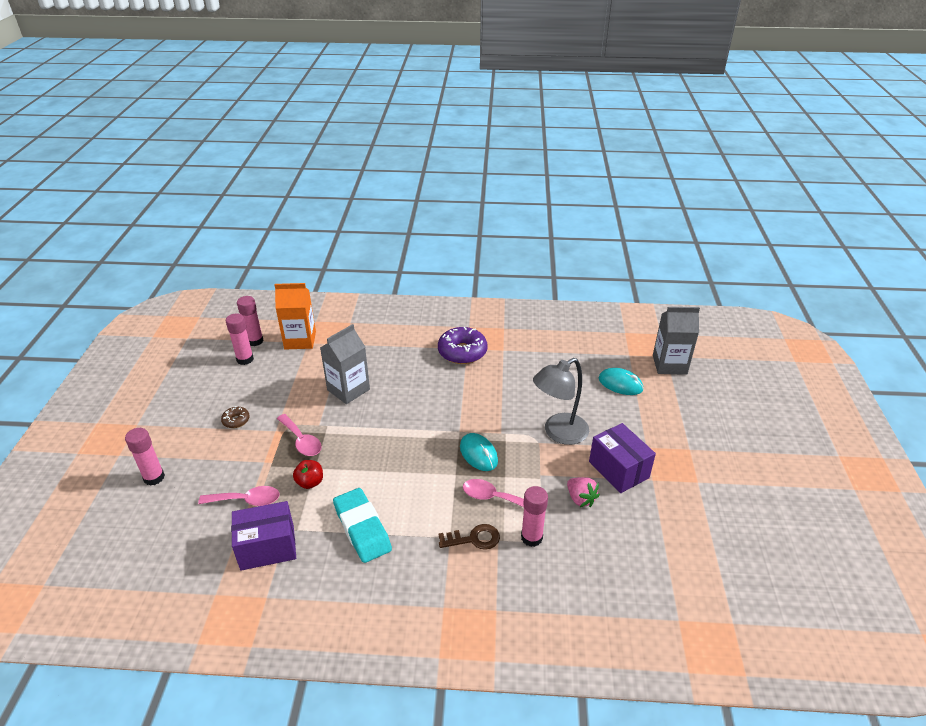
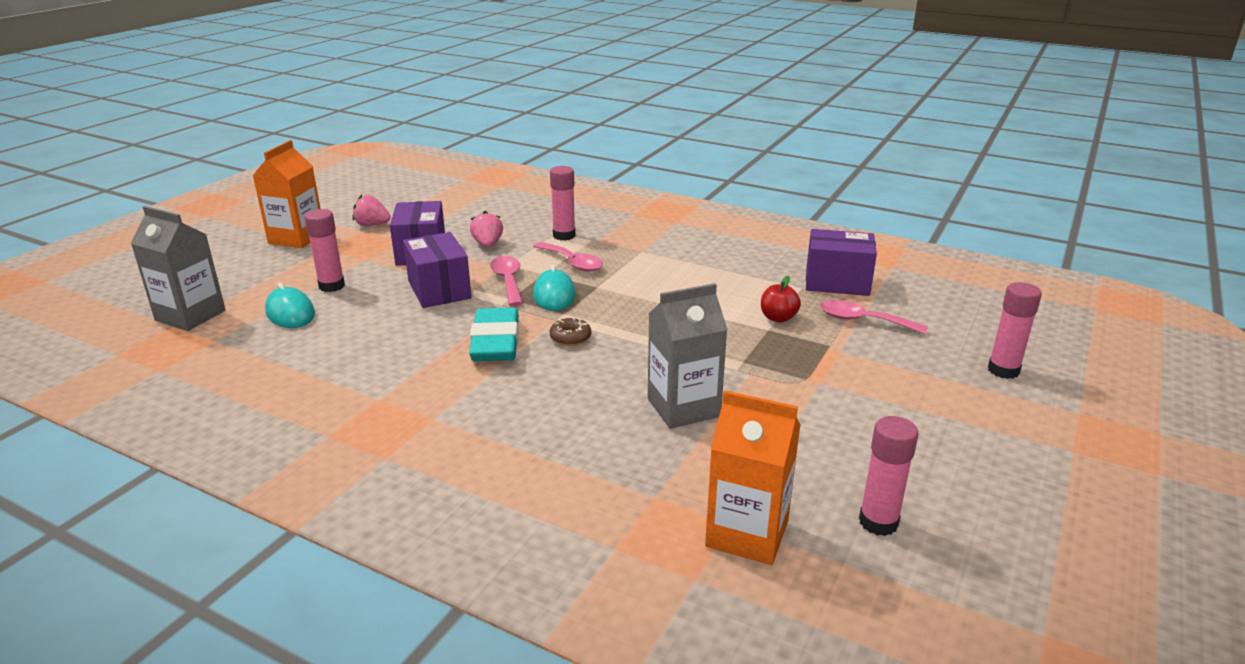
camera: 155 degrees left, 10 degrees down
brown donut [221,406,250,428] -> brown donut moved to [550,317,591,346]
pink glue stick [237,296,264,346] -> pink glue stick moved to [305,209,345,292]
pink spoon [277,414,322,456] -> pink spoon moved to [490,256,523,306]
turquoise eraser [333,488,392,563] -> turquoise eraser moved to [469,307,519,362]
purple donut [438,327,487,364] -> none
brown key [439,524,500,550] -> none
grey lamp [533,358,589,445] -> purple box [403,232,472,308]
none -> orange carton [253,140,321,248]
none -> pink strawberry [352,194,391,226]

